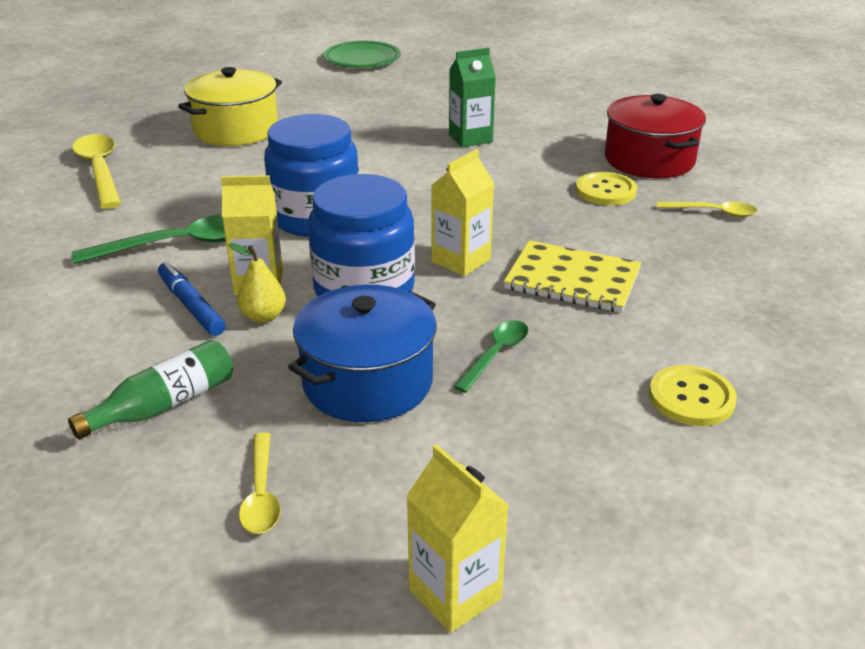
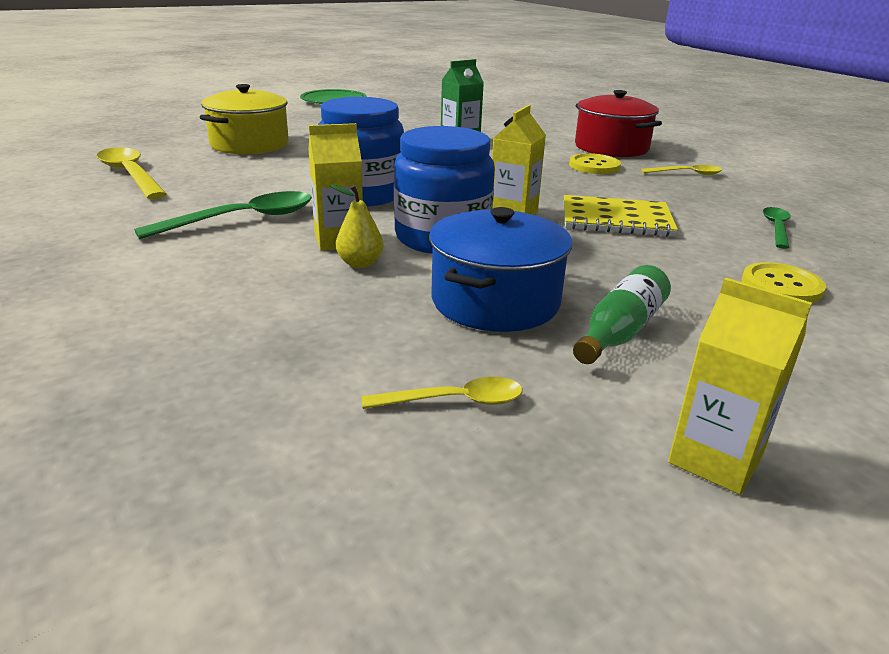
camera: 15 degrees left, 5 degrees down
green bottle [68,339,233,440] -> green bottle moved to [573,265,671,364]
blue marker [158,261,226,336] -> none
yellow spoon [239,432,281,534] -> yellow spoon turned 75 degrees counterclockwise [362,377,523,409]
green spoon [454,320,528,393] -> green spoon moved to [763,207,790,249]

